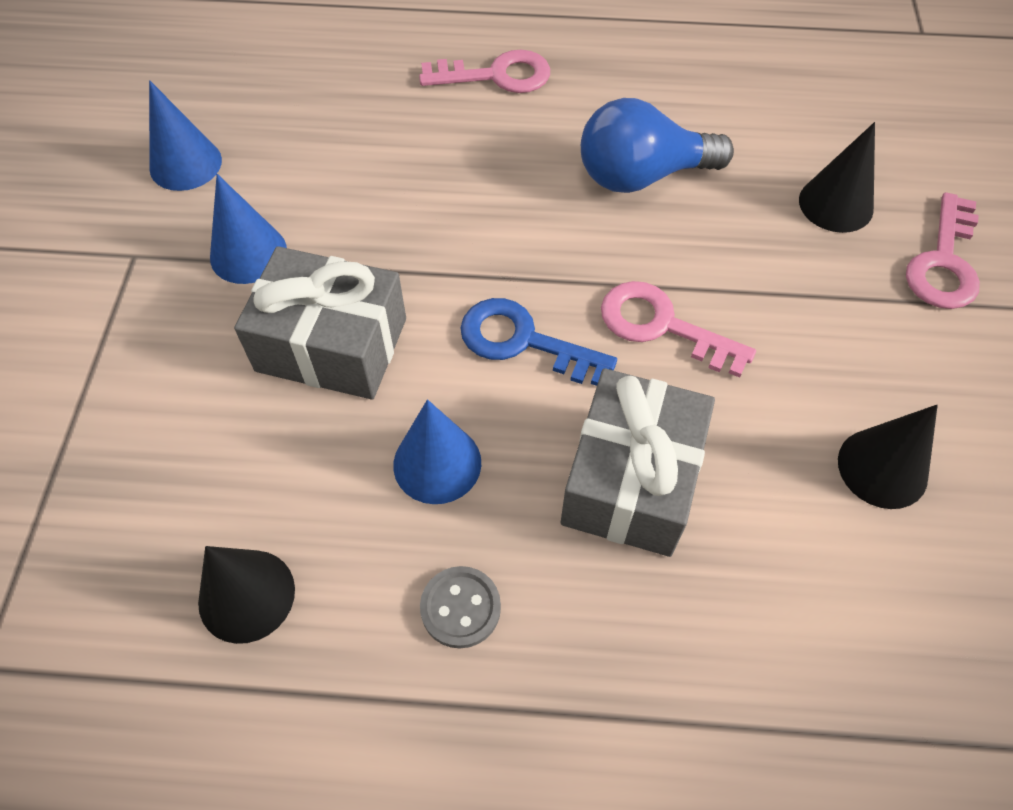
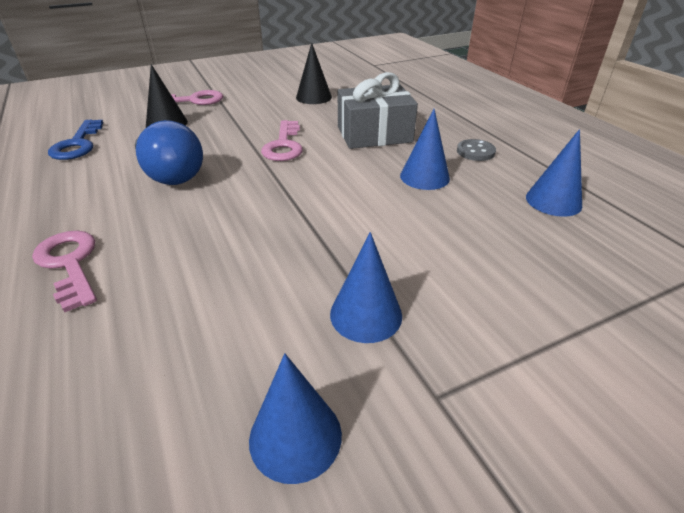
camera: 120 degrees left, 20 degrees down
black cone [198,546,295,644] -> blue cone [526,129,582,217]
grey gift [234,246,406,400] -> none
blue key [460,298,617,386] -> blue key moved to [48,120,103,160]

